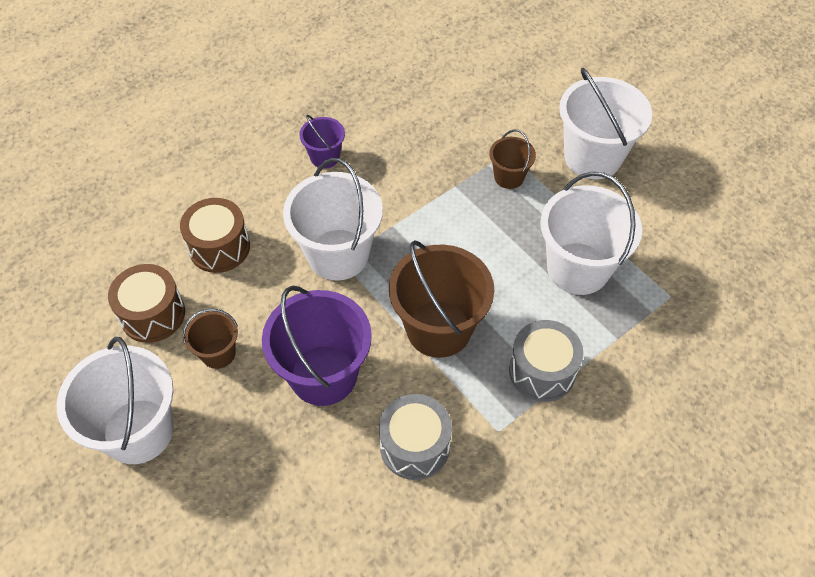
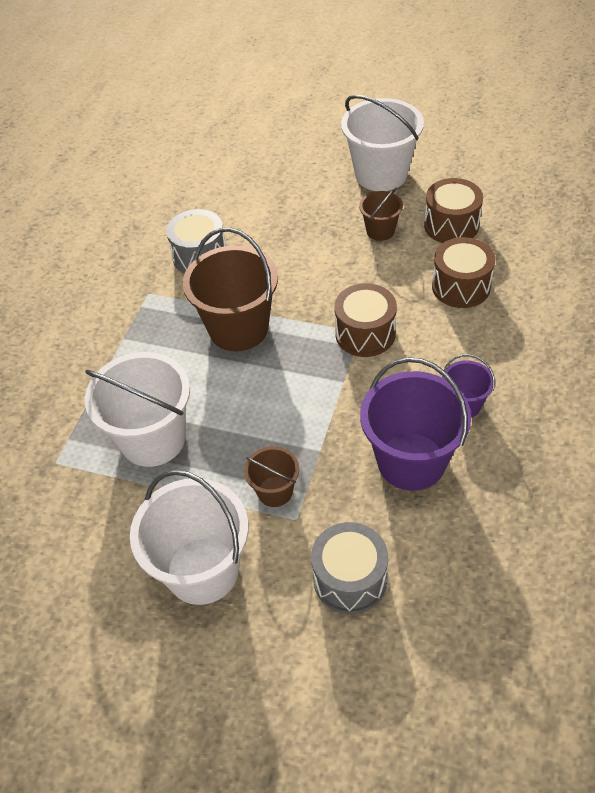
camera: 150 degrees right, 5 degrees down
purple bucket [262,286,372,406] -> purple bucket moved to [360,357,471,491]
white bucket [283,158,383,281] -> brown drum [334,283,397,357]
grey drum [509,320,583,402] -> grey drum moved to [311,522,388,614]

